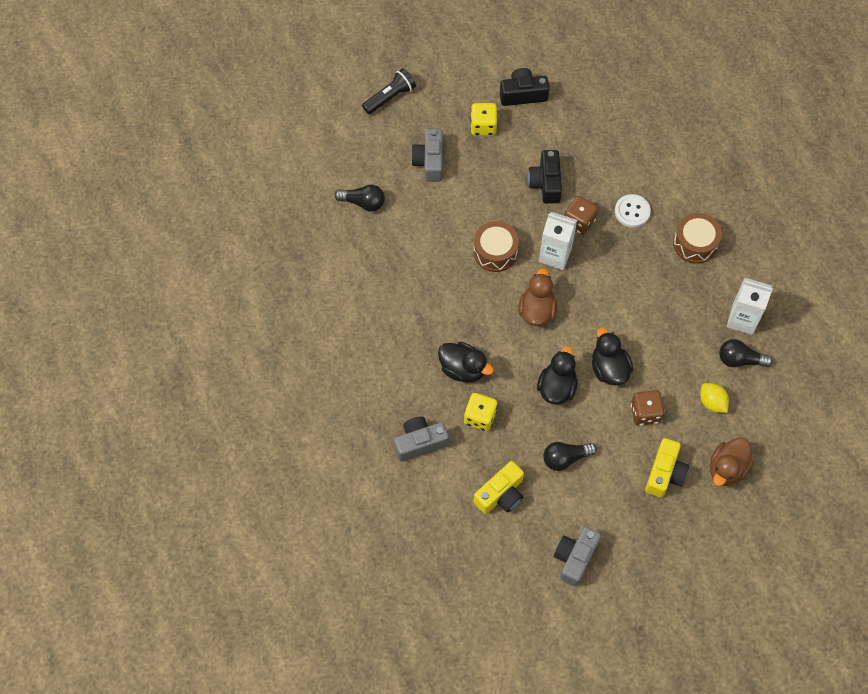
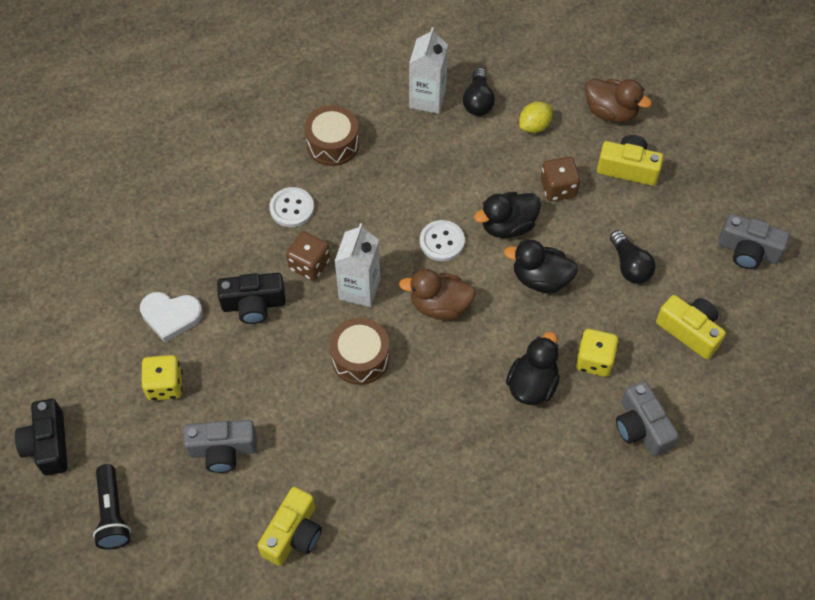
camera: 95 degrees left, 5 degrees down
black light bulb [334,185,385,212] -> yellow camera [257,487,322,566]
black flashlight [362,68,416,114] -> black flashlight turned 150 degrees counterclockwise [93,464,131,549]
black camera [500,68,549,106] -> black camera moved to [15,399,67,476]
none -> white heart [140,292,203,343]
none -> white button [420,220,465,261]

